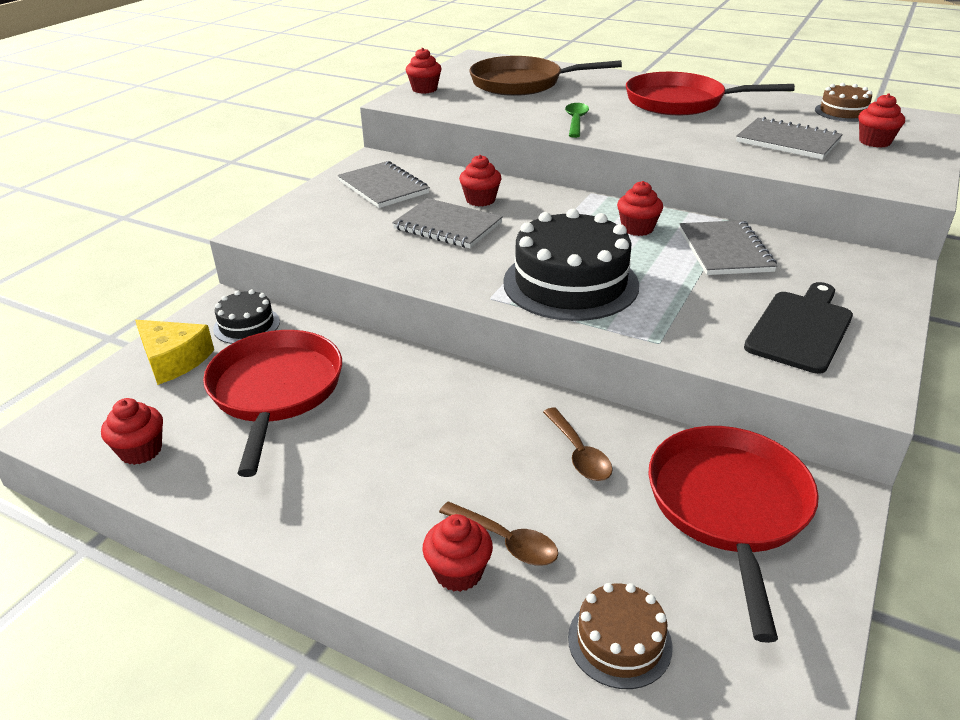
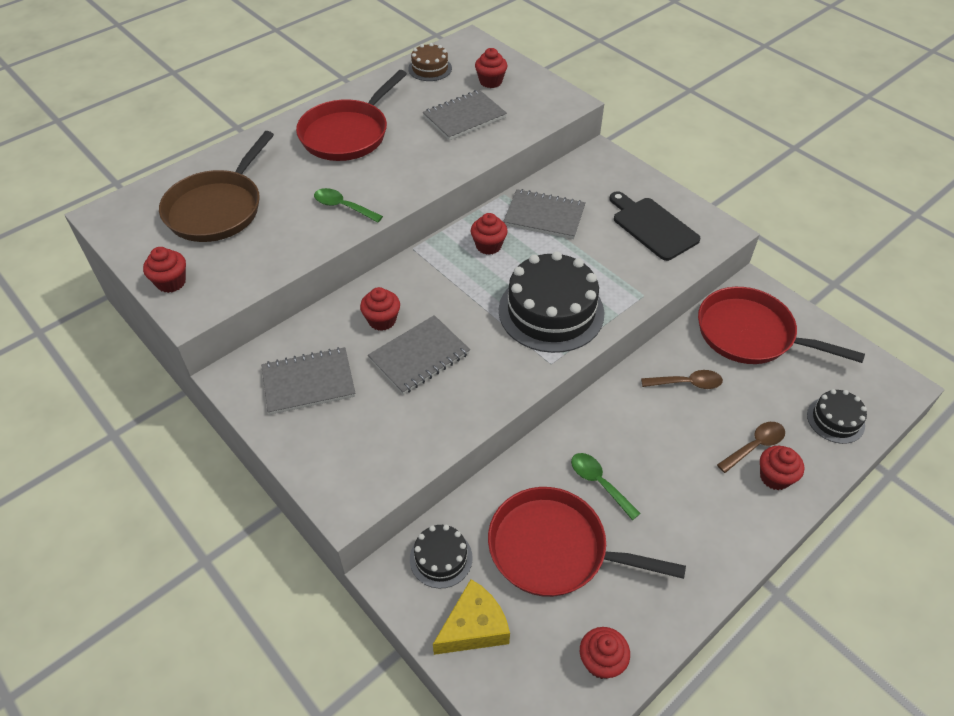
camera: 70 degrees left, 15 degrees up
brown cake [568,583,672,689] -> black cake [807,389,867,444]
none -> green spoon [571,453,641,520]

